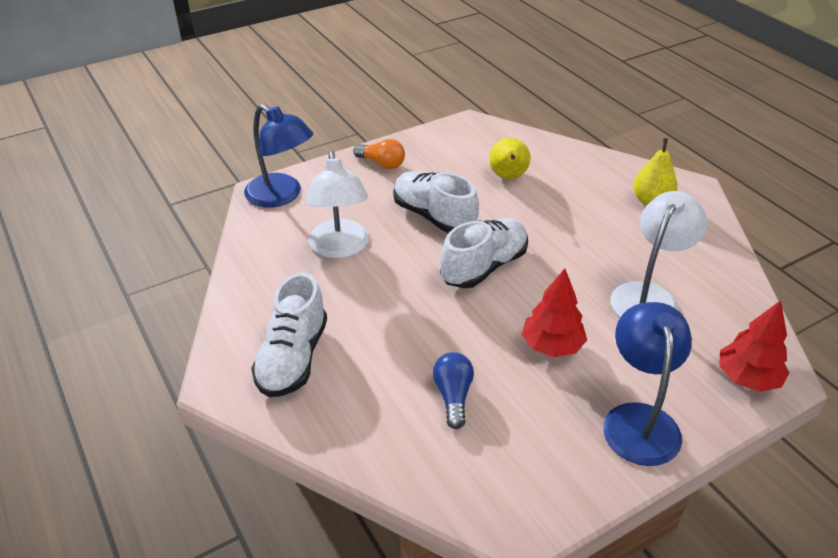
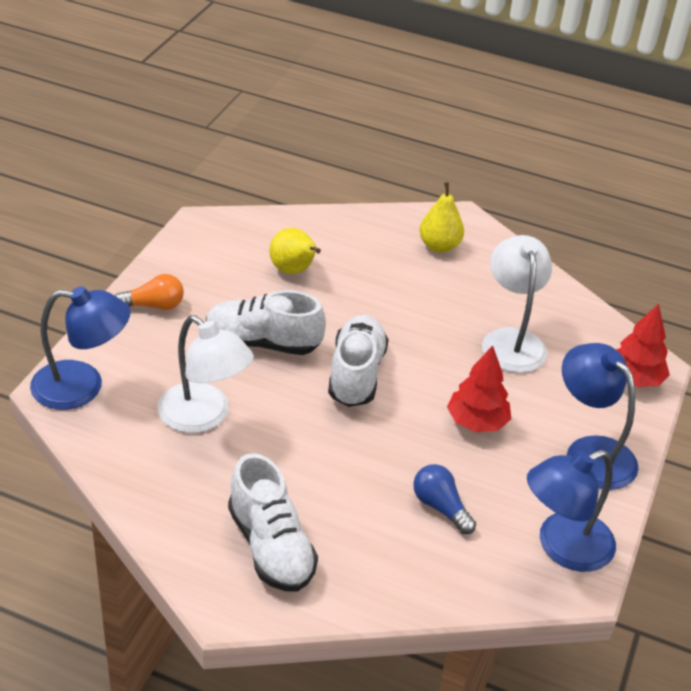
camera: 40 degrees left, 0 degrees up
none -> blue lamp [527,450,616,572]

